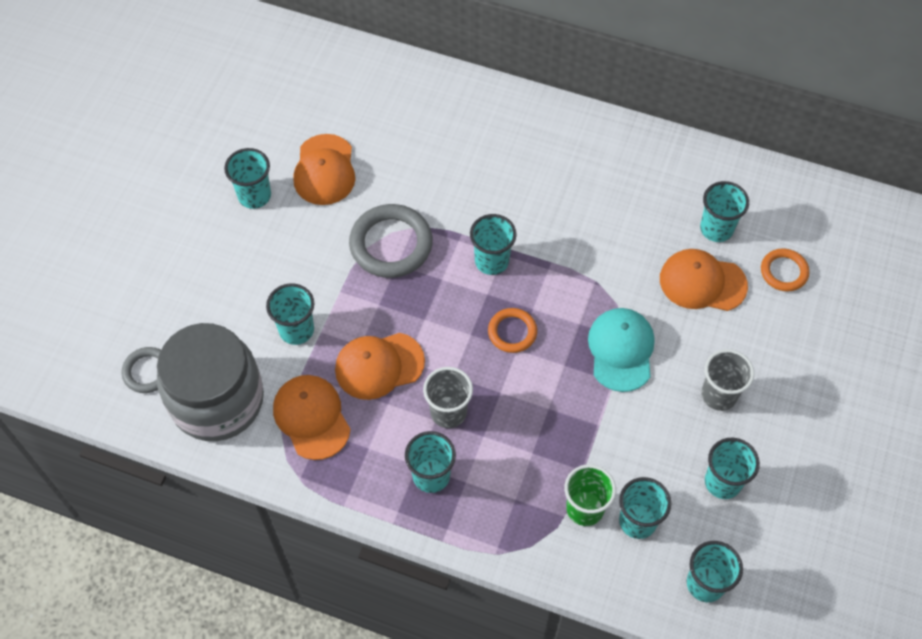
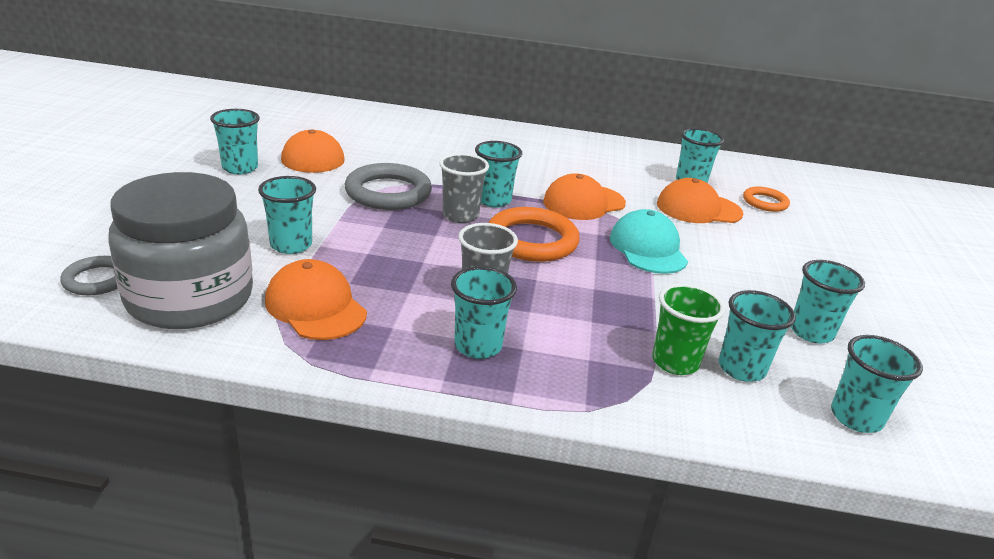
camera: 15 degrees left, 30 degrees down
orange cap [335,333,425,400] -> orange cap moved to [543,173,626,220]
orange ring [488,308,537,353] -> orange ring [488,207,580,262], size x1.75
grey cup [701,349,754,411] -> grey cup moved to [439,153,489,223]

